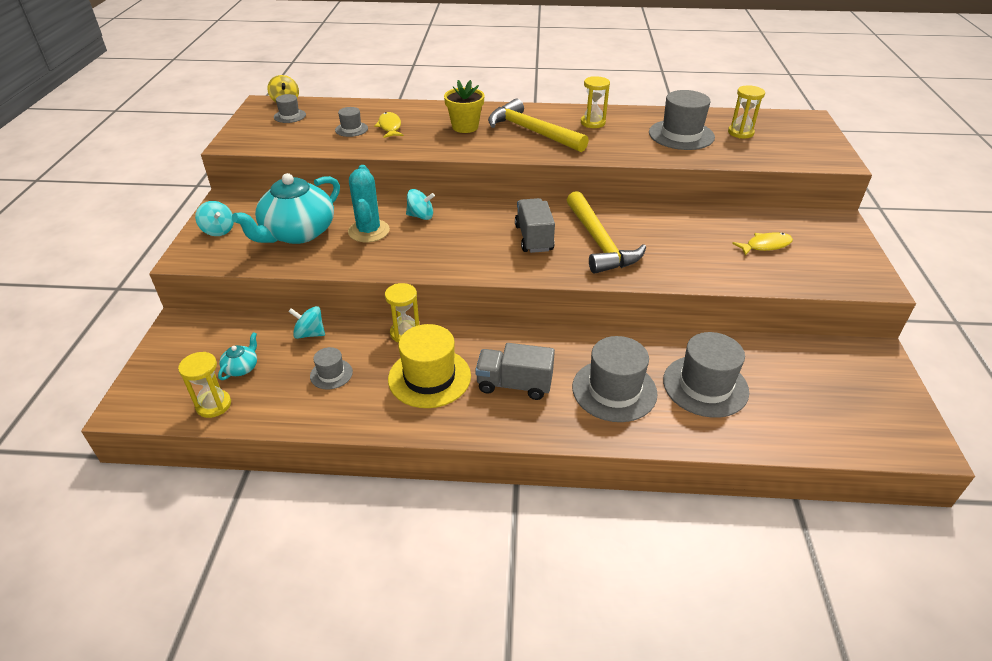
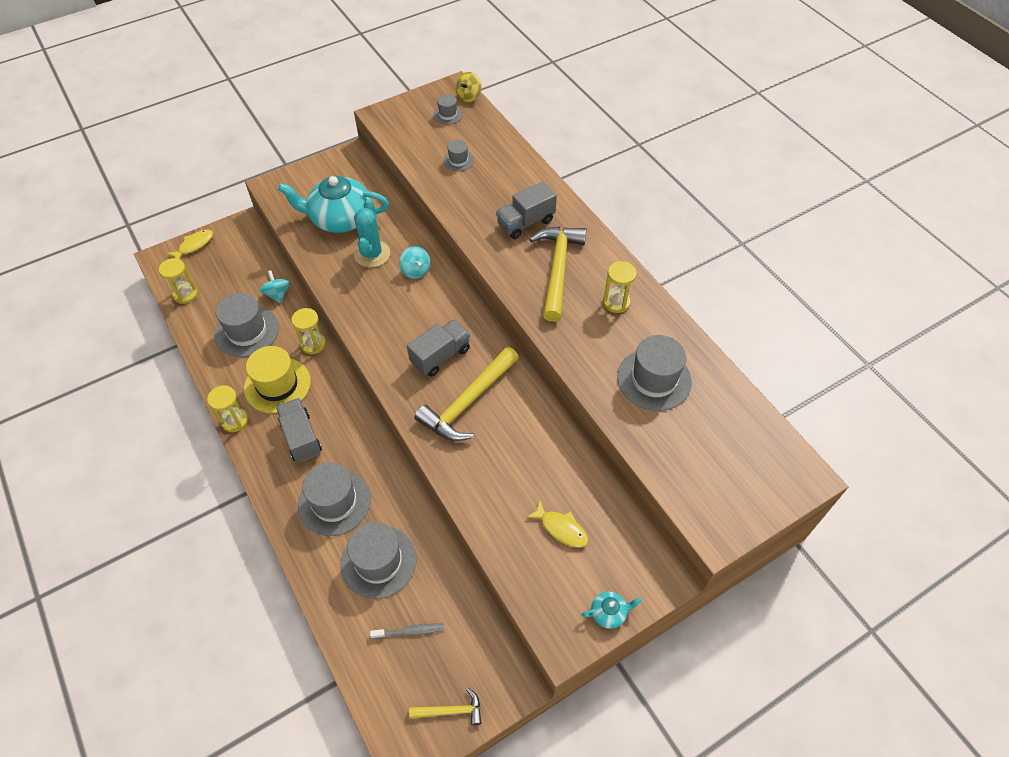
camera: 55 degrees right, 15 degrees up
turquoise spinning top [195,201,234,236] -> none
turquoise teapot [218,332,257,380] -> turquoise teapot moved to [582,592,642,629]
grey hat [310,347,353,389] -> grey hat [215,293,279,357], size x1.95
turquoise cactus [348,165,390,242] -> turquoise cactus turned 45 degrees counterclockwise [354,199,390,268]
yellow fish [374,112,404,138] -> yellow fish moved to [166,230,213,259]
yellow flower pot [444,80,484,133] -> grey truck [496,181,557,239]
yellow hourglass [728,85,765,138] -> yellow hourglass moved to [207,385,248,432]
none -> grey toothbrush [370,624,444,639]
none -> yellow hammer [409,688,481,725]

